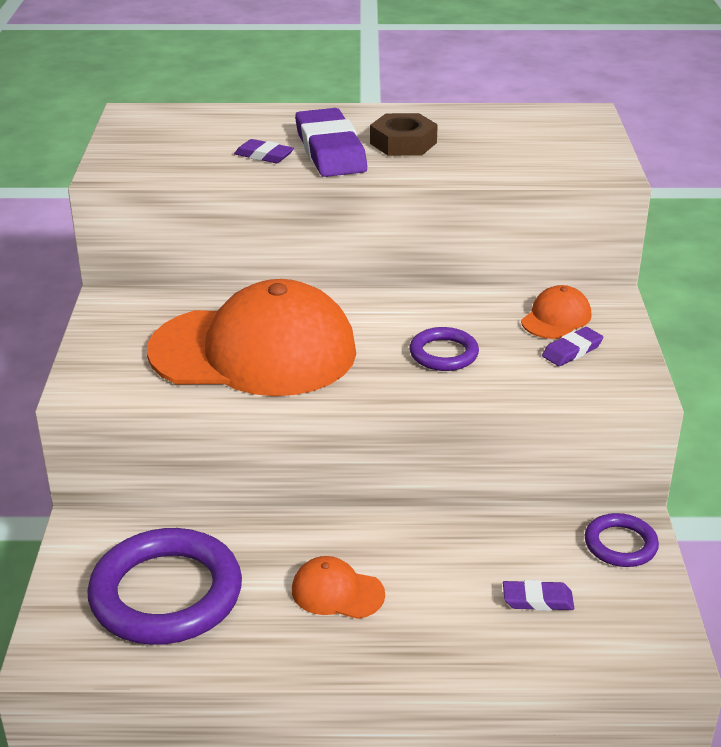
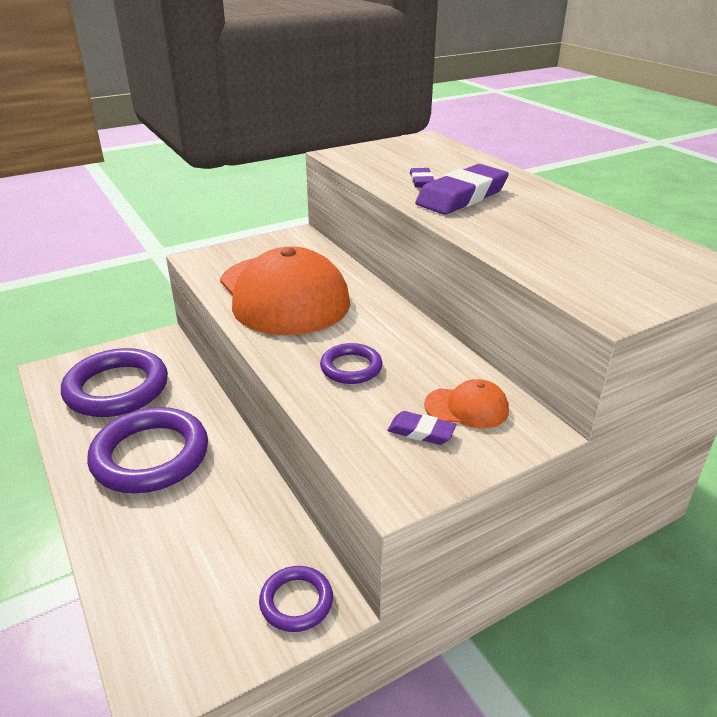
camera: 60 degrees right, 0 degrees up
orange cap [292,556,385,619] -> purple ring [87,407,208,493]
brown nut [370,113,438,156] -> none
purple eraser [503,580,574,611] -> none

